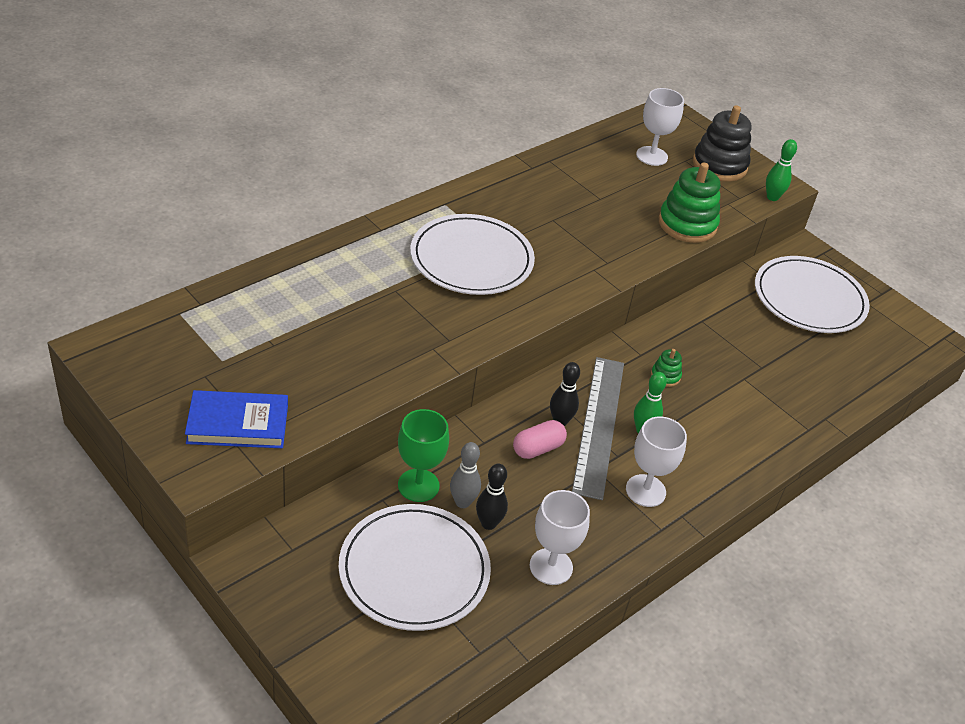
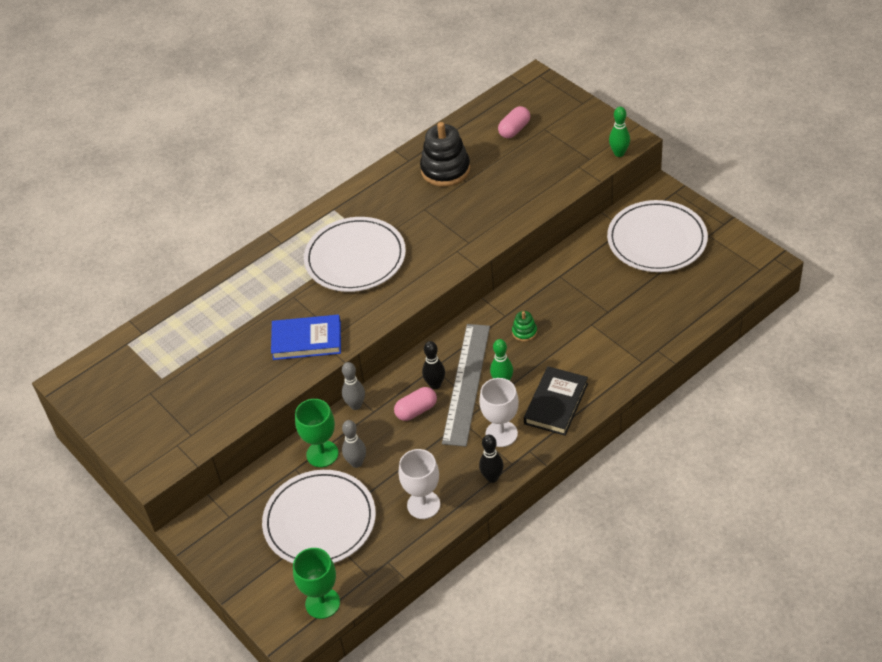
camera: 10 degrees right, 5 degrees up
blue book [185,390,288,448] -> blue book moved to [271,315,341,360]
black bowling pin [476,464,508,530] -> black bowling pin moved to [479,435,503,483]
white goblet [636,88,684,166] -> pink capsule [498,106,530,138]
green stacking toy [659,163,720,243] -> none
black stacking toy [693,105,752,182] -> black stacking toy moved to [420,122,470,187]
none -> green goblet [293,548,340,619]
none -> grey bowling pin [342,362,365,410]
none -> black book [524,366,588,436]

